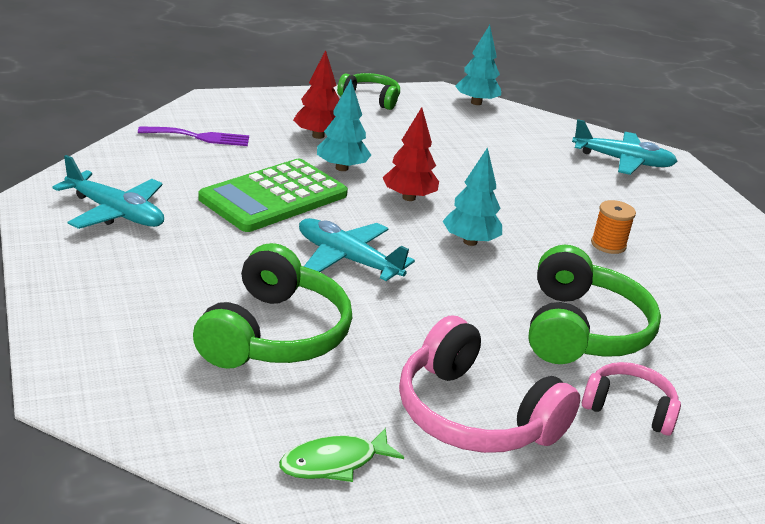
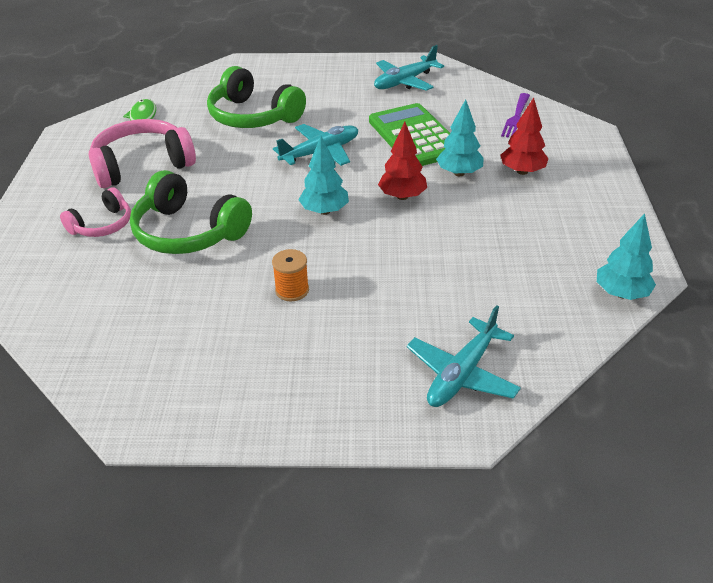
camera: 115 degrees right, 10 degrees up
green headphones [337,73,400,110] -> none

